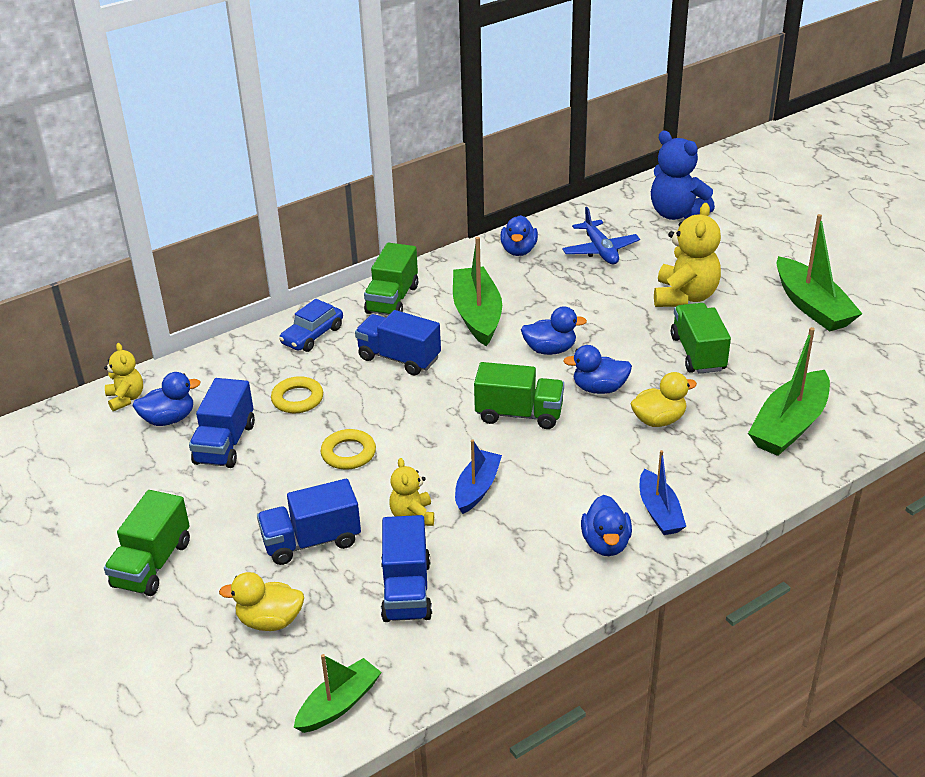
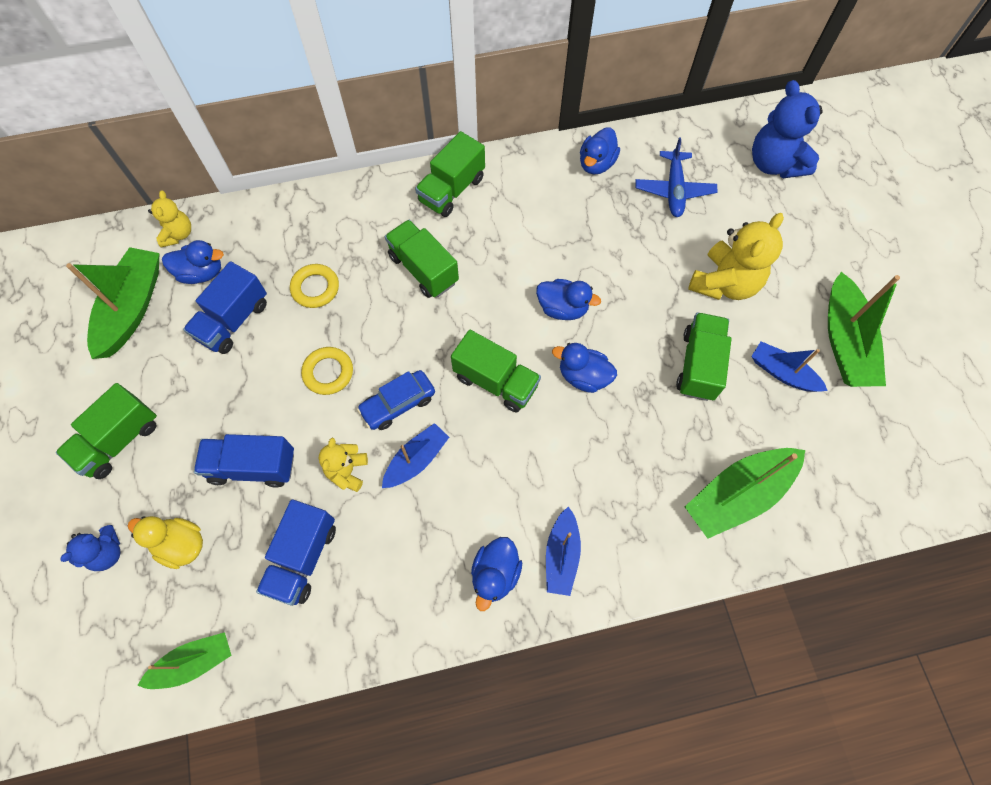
camera: 20 degrees right, 30 degrees up
blue car [279,299,343,352] -> blue car moved to [357,370,435,430]
blue truck [355,310,441,376] -> green truck [385,220,459,298]
green boat [453,237,502,346] -> green boat moved to [66,247,159,359]
yellow duck [630,372,697,427] -> none
none -> blue teddy bear [60,525,121,571]
none -> blue boat [751,341,828,392]

